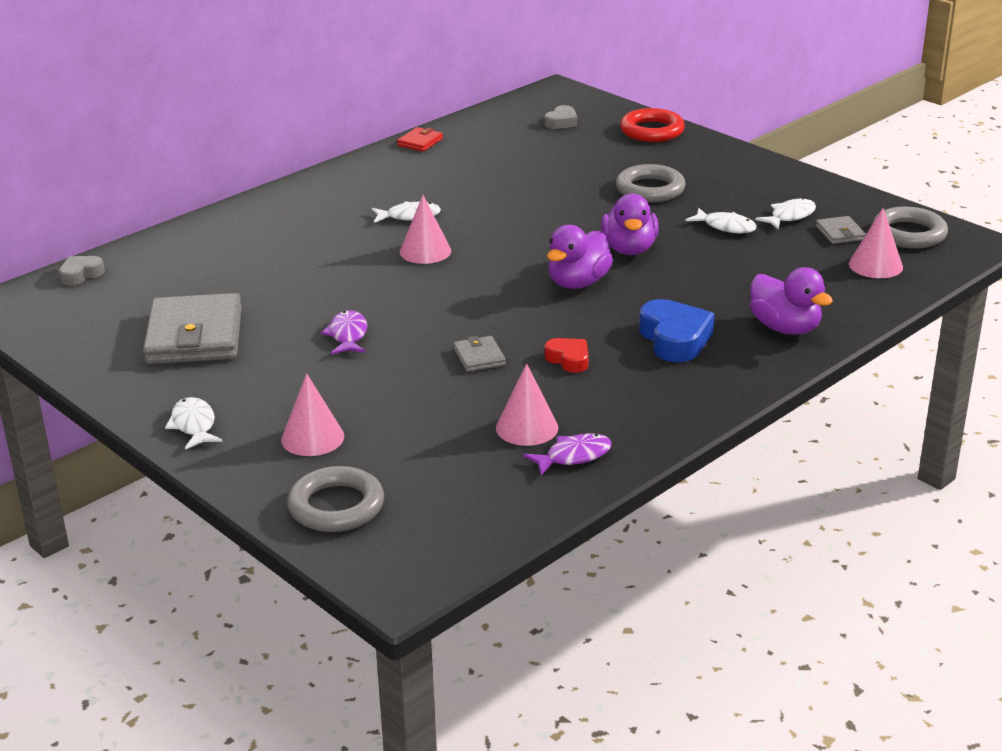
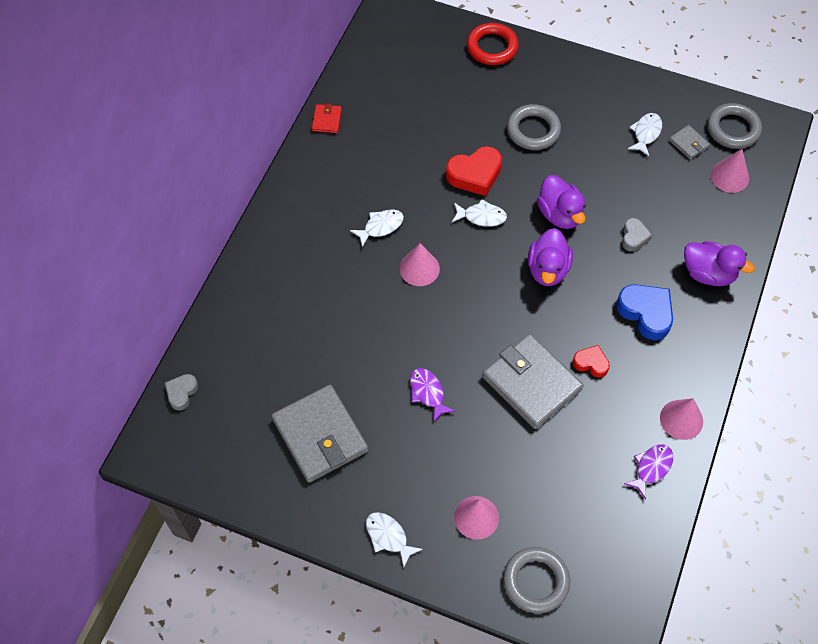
camera: 25 degrees left, 30 degrees up
grey wallet [454,336,506,372] -> grey wallet [482,334,583,429], size x2.23
pink cone [496,363,559,446] -> pink cone moved to [660,398,703,440]
grey heart [544,105,577,129] -> grey heart moved to [622,218,652,252]
white fish [685,208,757,233] -> white fish moved to [452,199,507,227]
none -> red heart [446,146,502,196]

